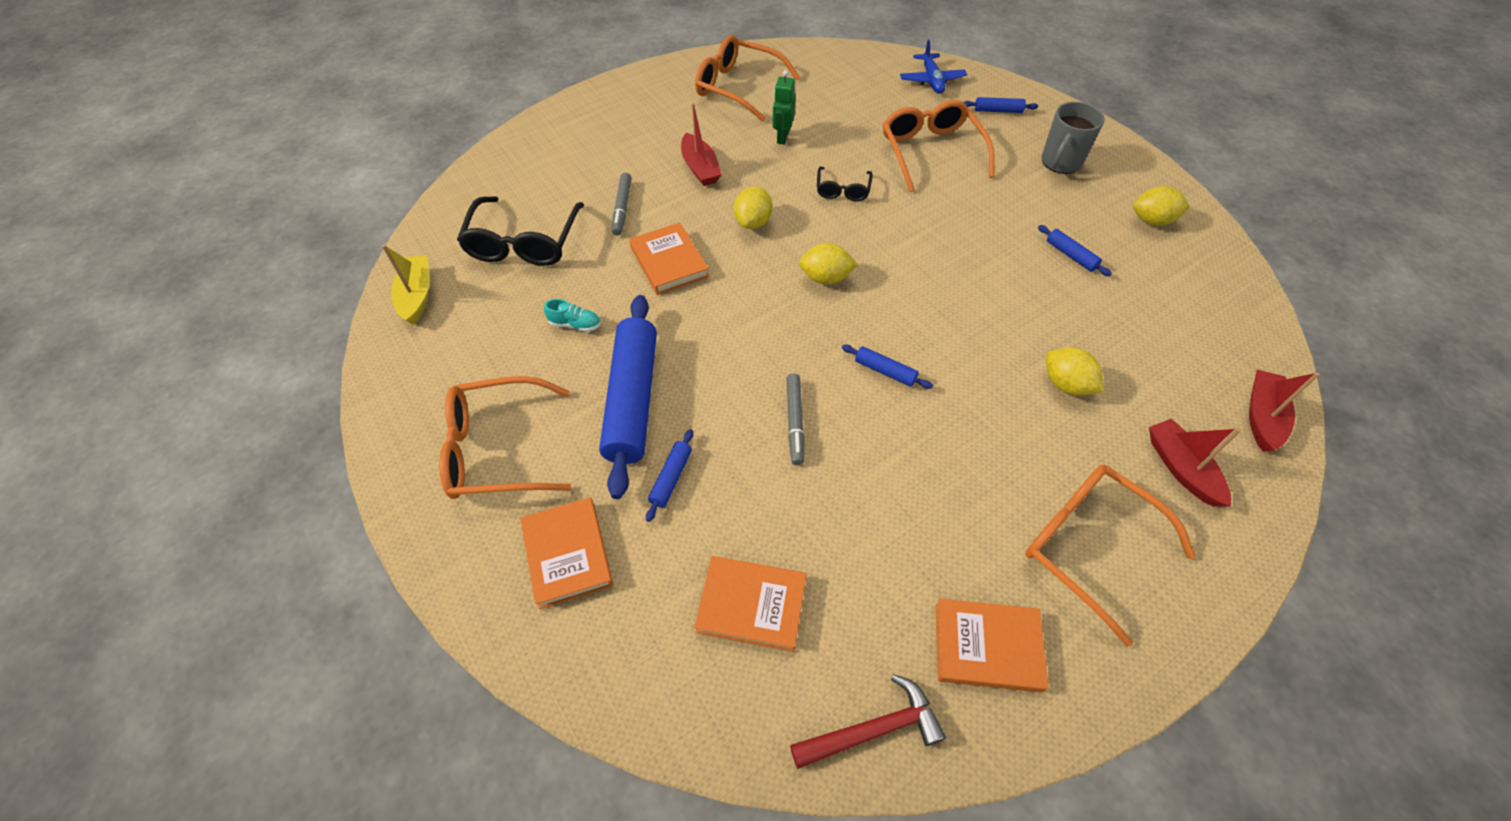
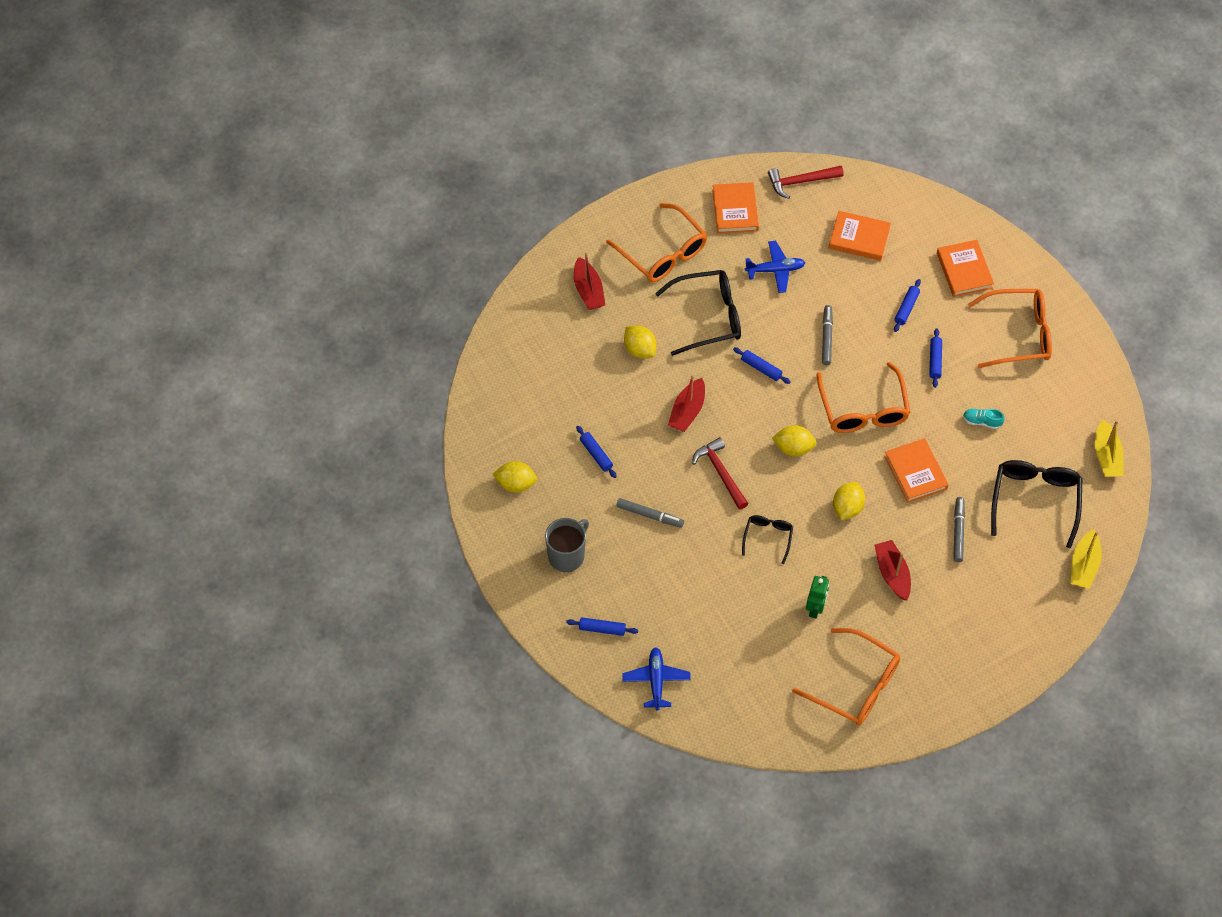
camera: 175 degrees left, 5 degrees up
blue rolling pin [599,295,657,499] -> blue rolling pin [929,328,942,388], size x0.42
orange glasses [883,100,995,192] -> orange glasses moved to [816,362,911,433]
orange book [935,599,1049,693] -> orange book turned 75 degrees clockwise [712,182,759,234]
red boat [1249,369,1320,452] -> red boat moved to [668,375,705,432]
none -> grey marker [616,498,684,528]
none -> black glasses [655,270,741,356]
none -> red hammer [692,437,749,510]
none -> blue plane [745,241,805,293]
none -> yellow boat [1071,529,1102,589]

